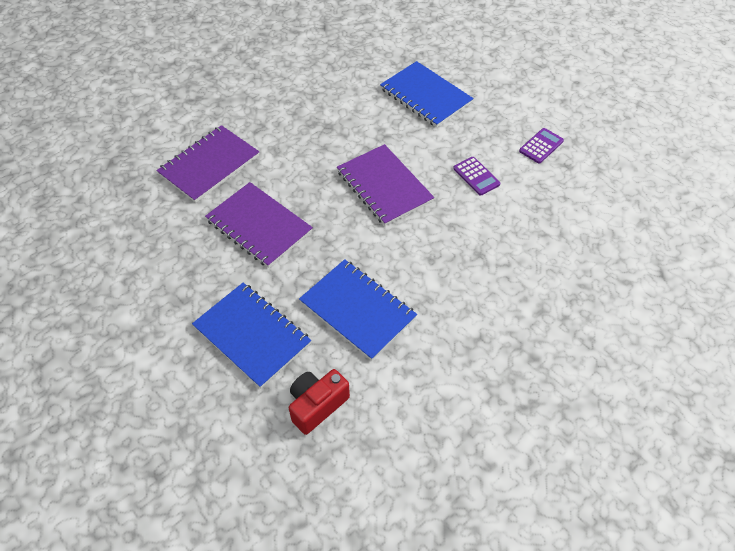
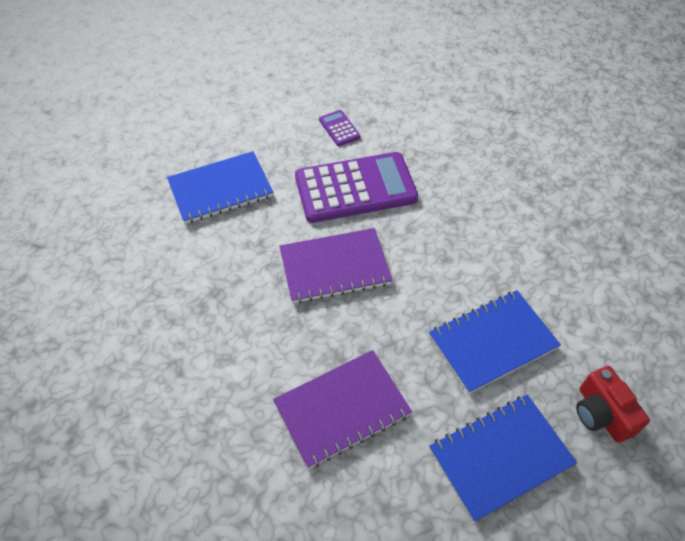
camera: 70 degrees left, 0 degrees up
purple notebook [156,125,259,203] -> none
purple calculator [453,157,500,196] -> purple calculator [295,152,418,223], size x2.38

